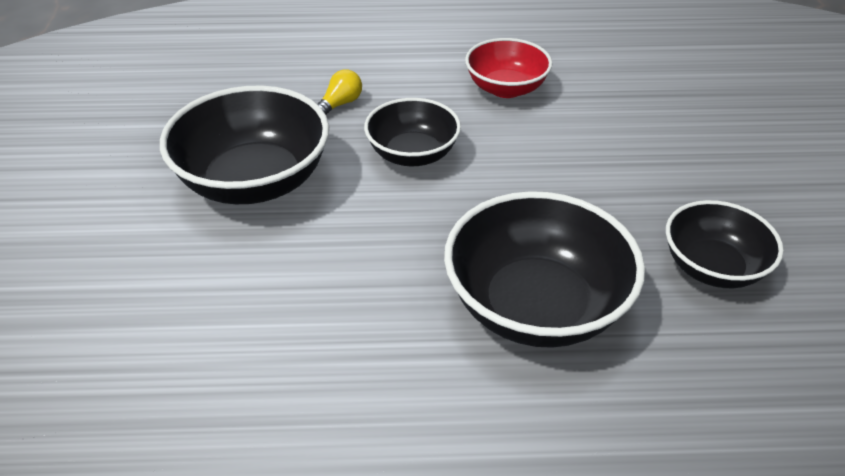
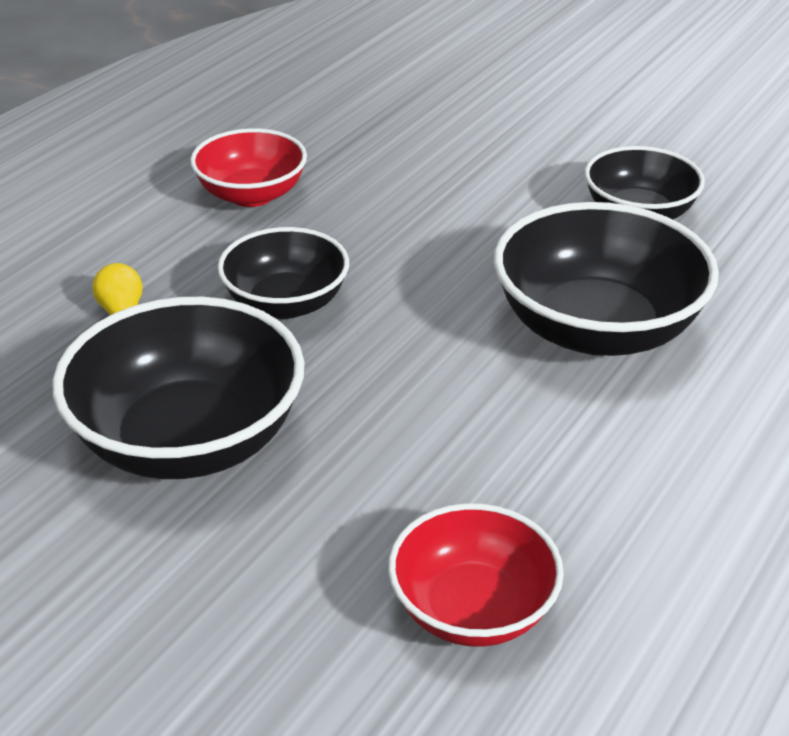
camera: 55 degrees left, 5 degrees down
none -> red bowl [388,503,564,647]

